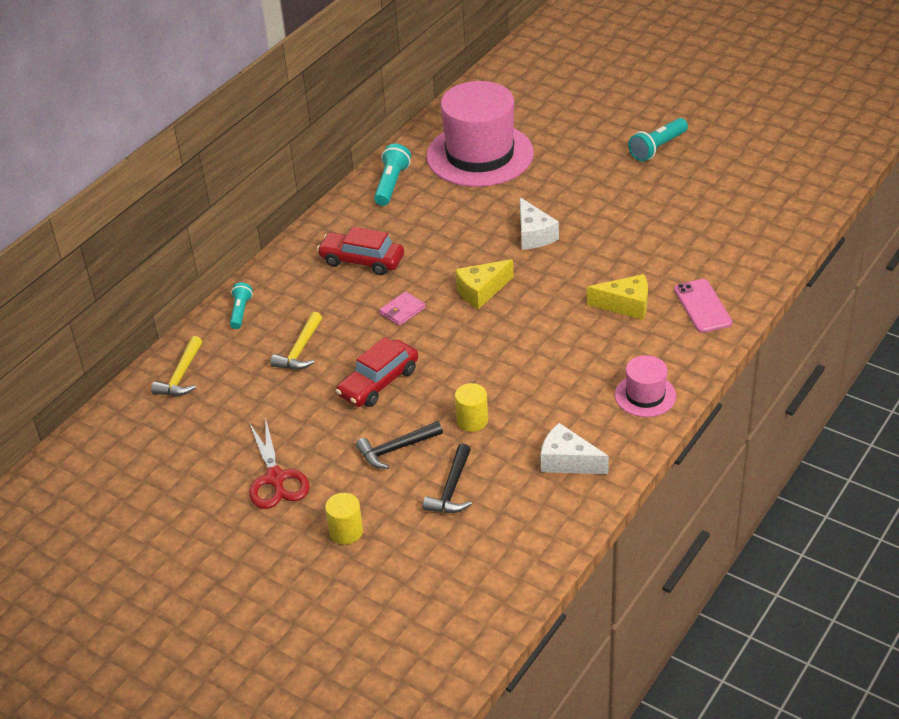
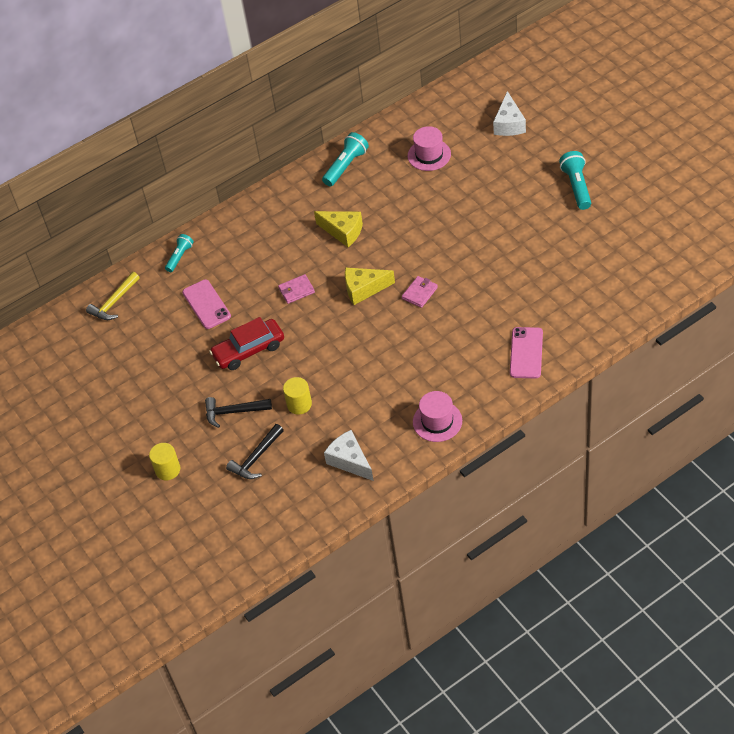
camera: 25 degrees right, 10 degrees up
red scissors [249,417,310,509] -> none
yellow hammer [270,312,322,370] -> pink phone [182,279,231,329]
red car [317,227,404,275] -> none
pink hat [426,81,534,187] -> pink hat [407,126,451,171], size x0.47
white cheese [520,197,559,250] -> white cheese moved to [493,91,526,136]
yellow cheese [587,274,648,320] -> yellow cheese moved to [314,211,363,247]
turquoise flashlight [628,118,688,161] -> turquoise flashlight turned 105 degrees clockwise [559,151,591,210]
none -> pink wallet [402,276,438,308]

